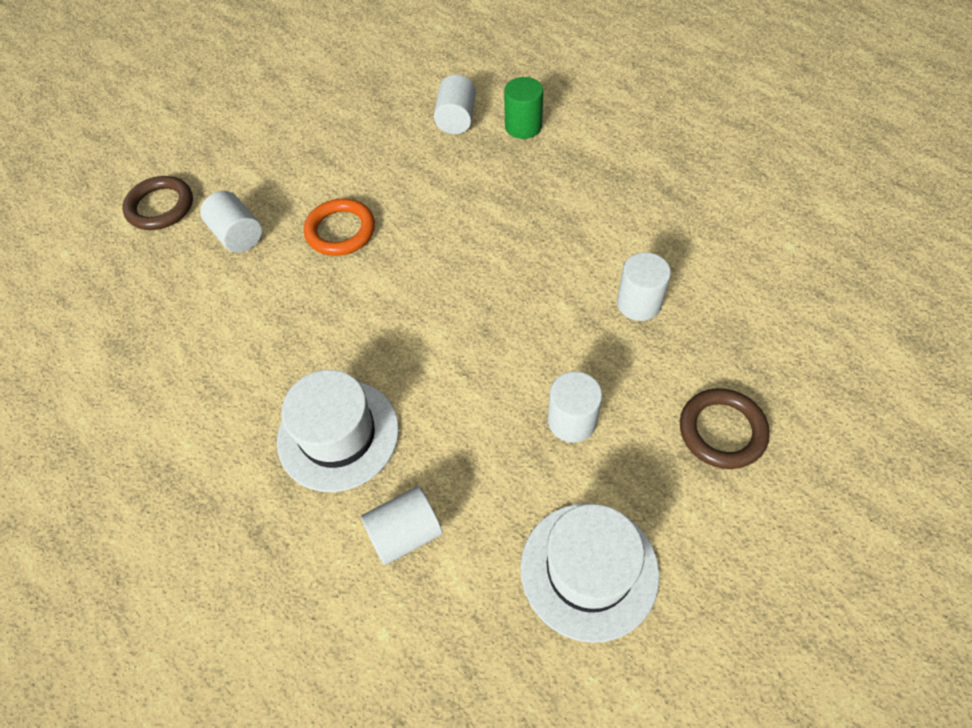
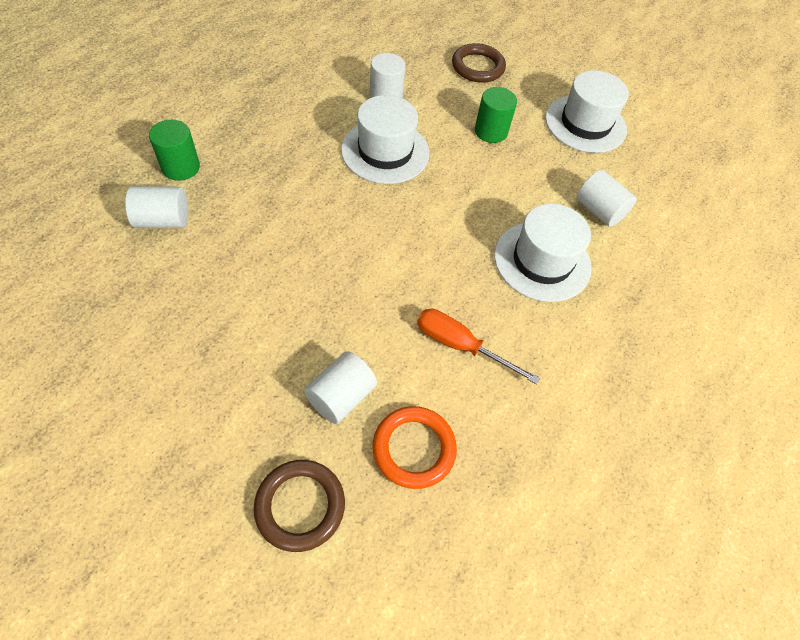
camera: 110 degrees left, 0 degrees up
orange ring [304,198,375,256] -> orange ring moved to [373,406,457,489]
white cylinder [548,371,602,443] -> green cylinder [475,87,517,143]
none -> white hat [341,95,430,184]
none -> orange screwdriver [417,309,540,384]

